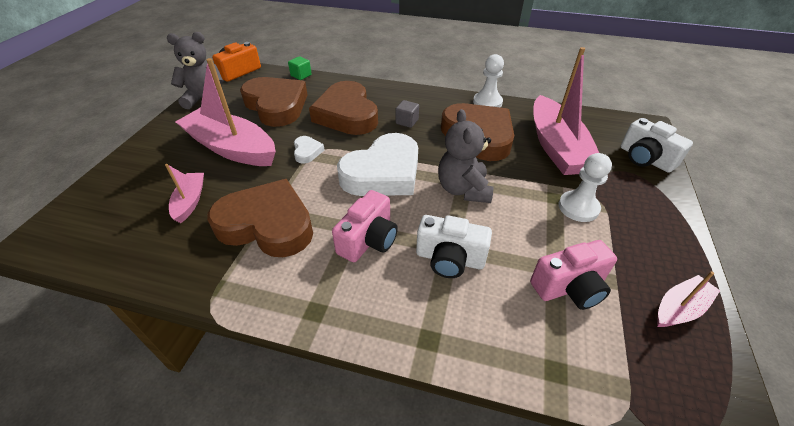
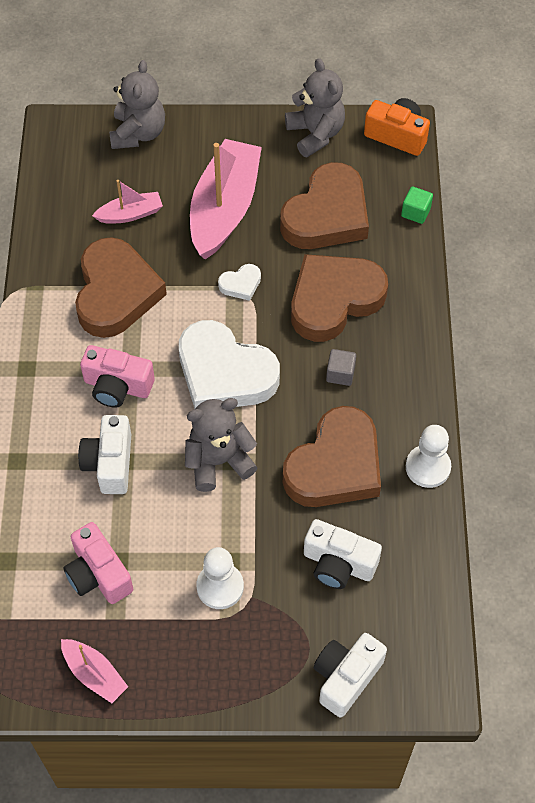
camera: 75 degrees right, 15 degrees up
pink boat [533,47,599,175] -> white camera [304,519,382,589]
none -> grey teddy bear [109,60,165,149]

